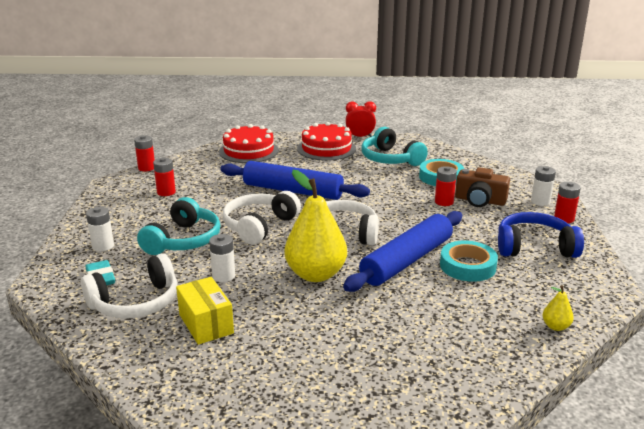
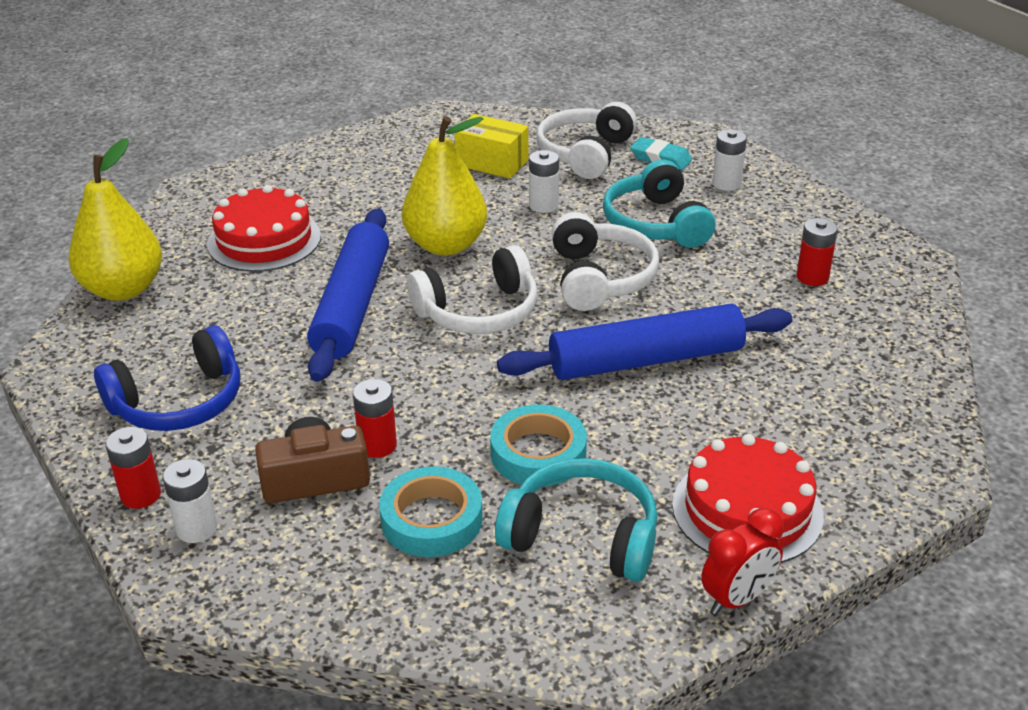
camera: 145 degrees right, 10 degrees up
red battery [134,135,155,171] -> none
red cake [219,124,279,163] -> red cake moved to [207,185,321,272]
turquoise tape [440,240,498,282] -> turquoise tape moved to [490,405,587,487]
yellow pear [542,285,574,331] -> yellow pear [69,138,162,301], size x2.37

